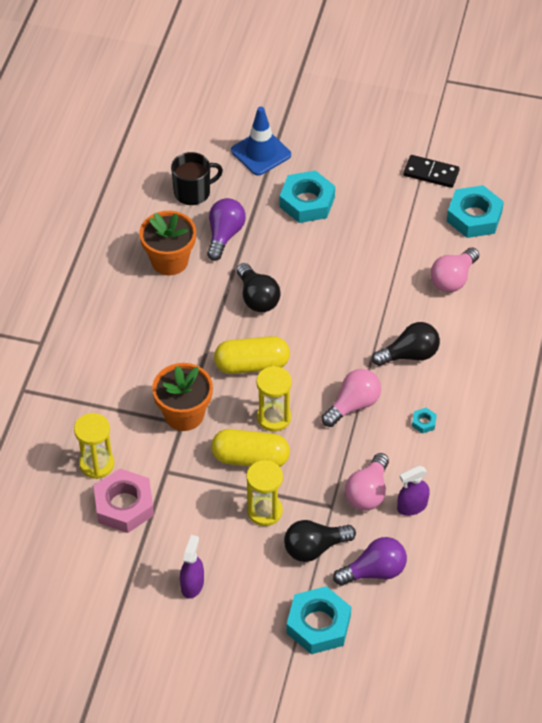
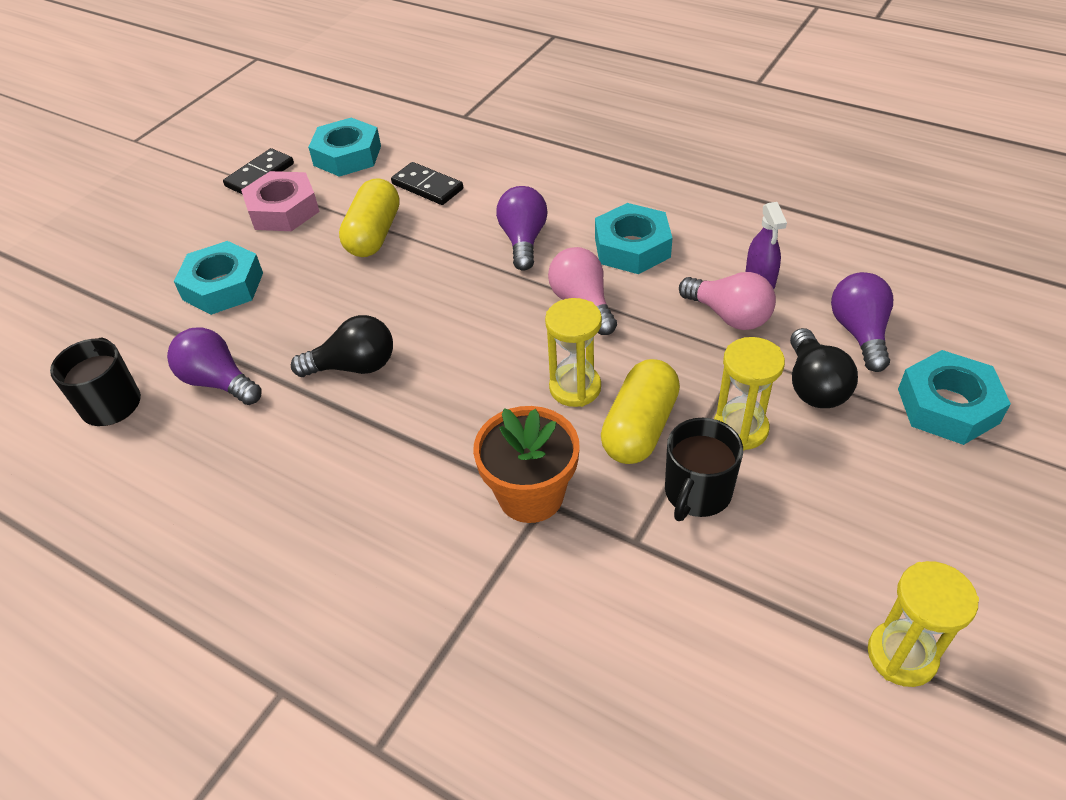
camera: 70 degrees left, 5 degrees down
yellow hourglass [74,413,114,479] -> yellow hourglass moved to [868,561,979,687]
pink nut [94,469,154,533] -> pink nut moved to [241,171,320,231]
orange flower pot [140,211,196,275] -> none
purple spray bottle [180,535,204,599] -> none
yellow capsule [214,336,290,374] -> yellow capsule moved to [339,178,400,257]
blue traffic cone [231,107,291,176] -> none
black light bulb [372,322,440,366] -> purple light bulb [496,186,548,271]
turquoise nut [412,408,437,434] -> turquoise nut [595,203,672,274], size x2.36
pink light bulb [430,247,479,292] -> black domino [391,162,463,205]
none -> black mug [665,418,743,521]

